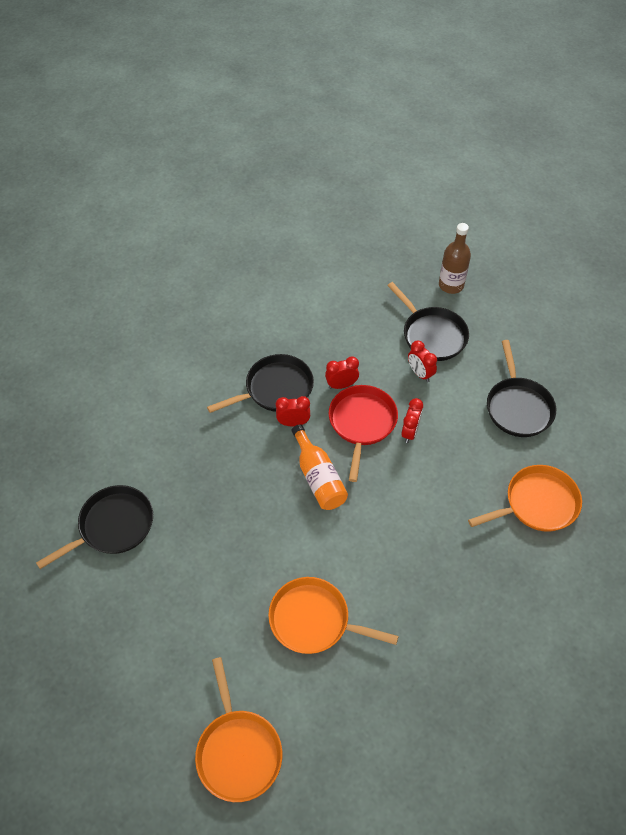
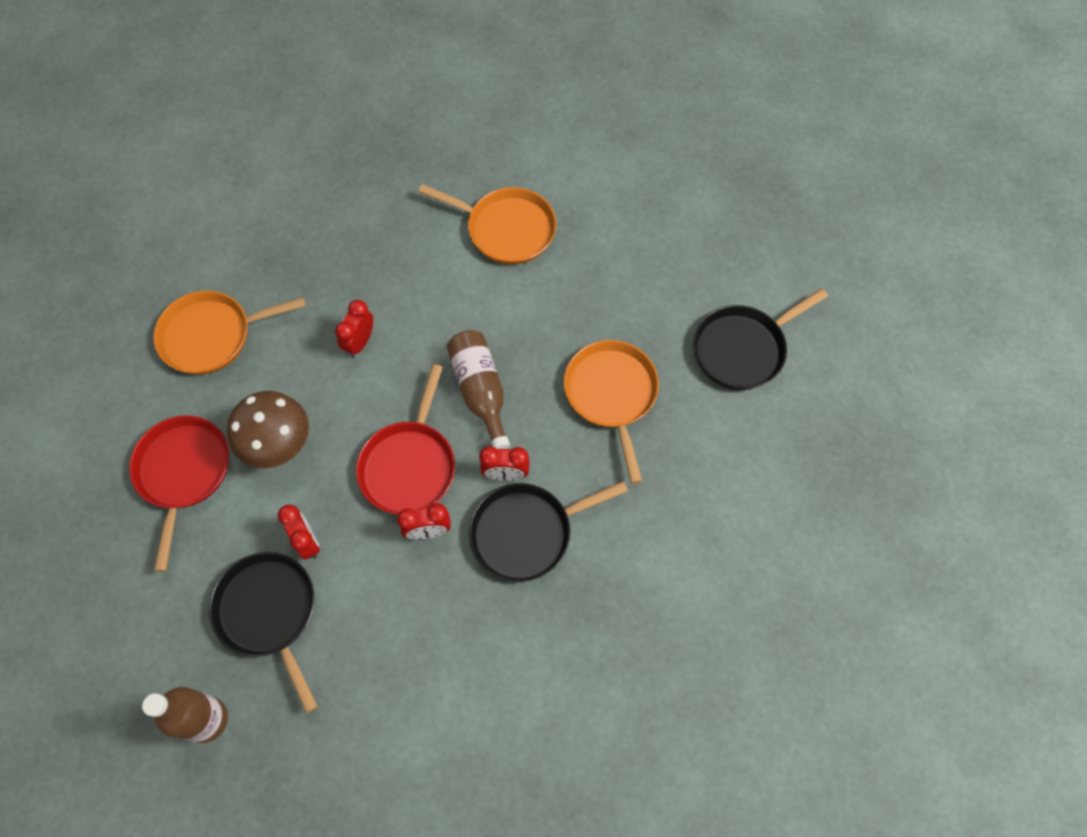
camera: 175 degrees left, 10 degrees up
orange pan [195,657,282,802] -> orange pan moved to [564,340,659,484]
orange bottle [292,424,348,510] -> brown bottle [447,330,510,449]
red clock [401,398,423,443] -> red clock moved to [335,300,373,357]
black pan [487,340,556,437] -> red pan [129,415,229,572]
none -> brown mushroom [227,391,309,468]

